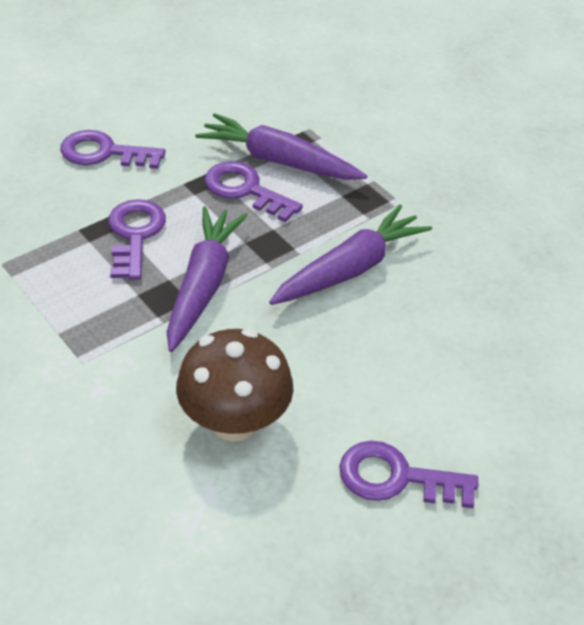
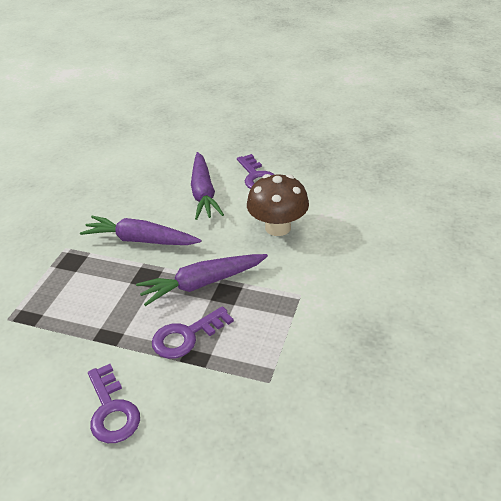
camera: 120 degrees left, 5 degrees down
purple carrot [195,113,367,180] -> purple carrot moved to [191,152,224,220]
purple key [205,161,303,222] -> none

